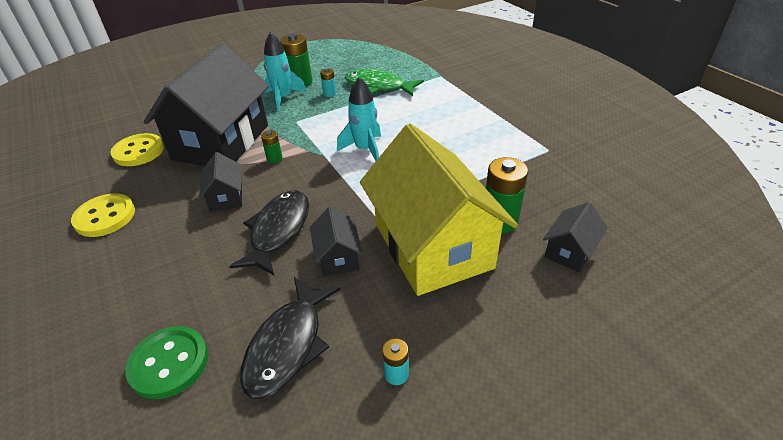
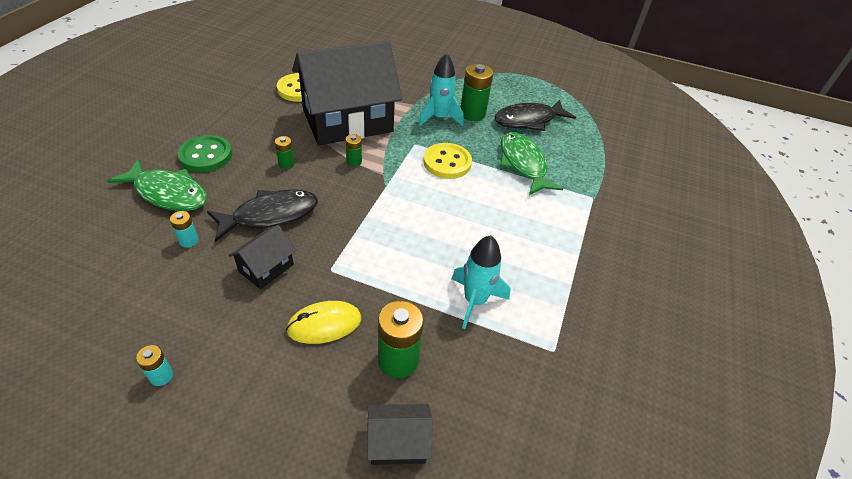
camera: 45 degrees right, 5 degrees up
yellow button [71,193,135,237] -> yellow button moved to [424,143,472,179]
green button [125,326,208,399] -> green button moved to [178,135,232,172]
black house [199,152,242,212] -> green battery [275,136,295,169]
black fish [240,277,340,399] -> black fish moved to [495,100,576,131]
turquoise battery [320,68,336,97] -> turquoise battery moved to [170,211,198,247]
turquoise rocket [337,77,381,161] -> turquoise rocket moved to [451,235,510,329]
yellow house [360,124,518,296] -> yellow mouse [286,301,361,344]
none -> green fish [107,159,207,211]

